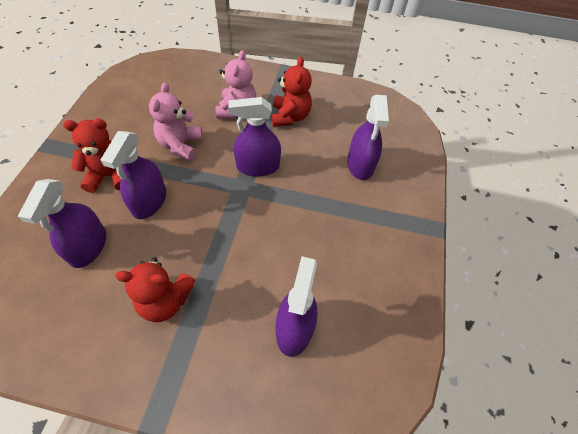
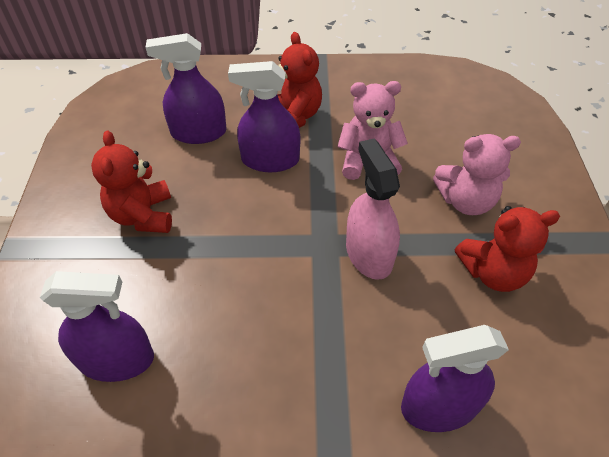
camera: 80 degrees right, 5 degrees down
purple spray bottle [228,97,281,177] -> pink spray bottle [346,139,400,280]

